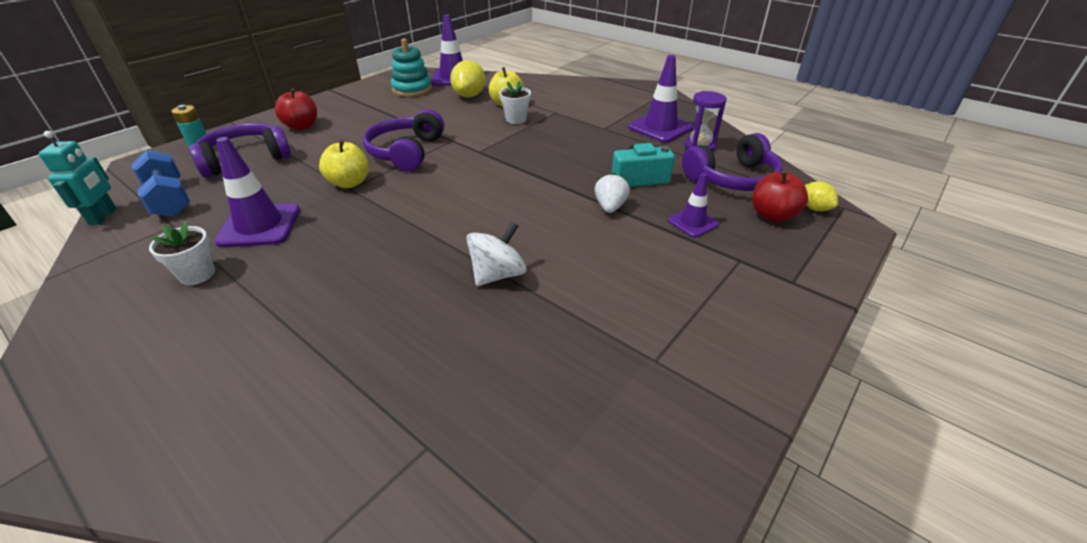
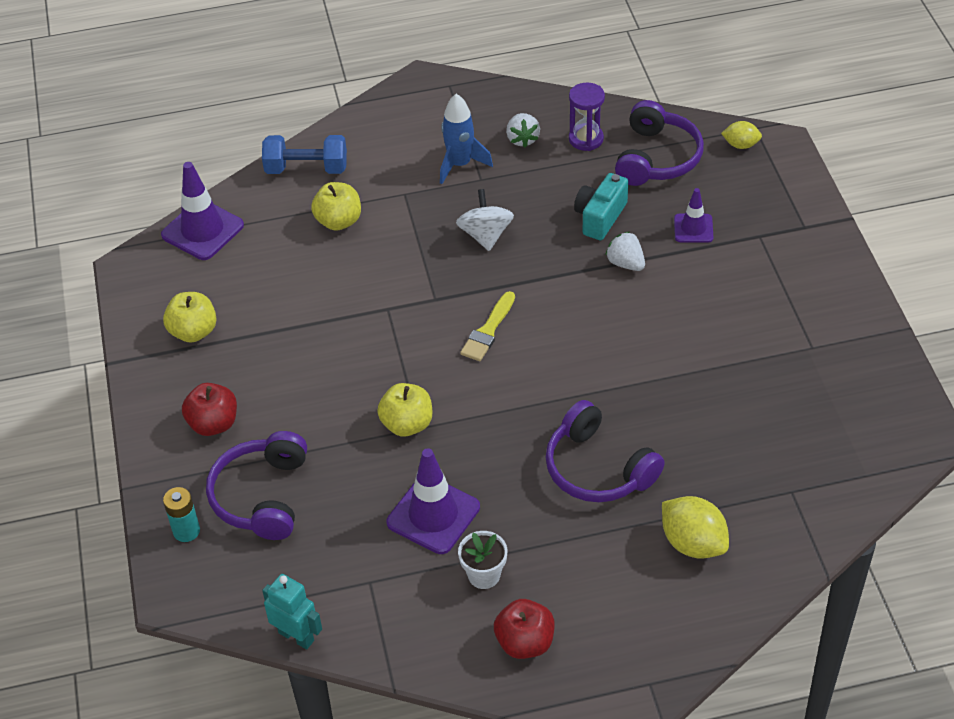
camera: 50 degrees left, 10 degrees up
blue dumbbell [131,150,190,216] -> blue dumbbell moved to [262,135,347,174]
purple headphones [363,109,444,171] -> purple headphones moved to [546,400,665,502]
turquoise stacking toy [391,38,432,97] -> none
yellow lemon [450,60,485,97] -> yellow lemon moved to [662,496,729,558]
white spinning top [466,222,526,286] -> white spinning top moved to [456,189,514,251]
white flower pot [499,80,531,124] -> none
purple traffic cone [628,55,693,143] -> white strawberry [506,113,540,148]
red apple [752,170,808,222] -> red apple moved to [494,599,555,659]
none -> yellow apple [163,292,217,342]
none -> blue rocket [440,94,493,184]
none -> yellow brush [460,291,515,361]

